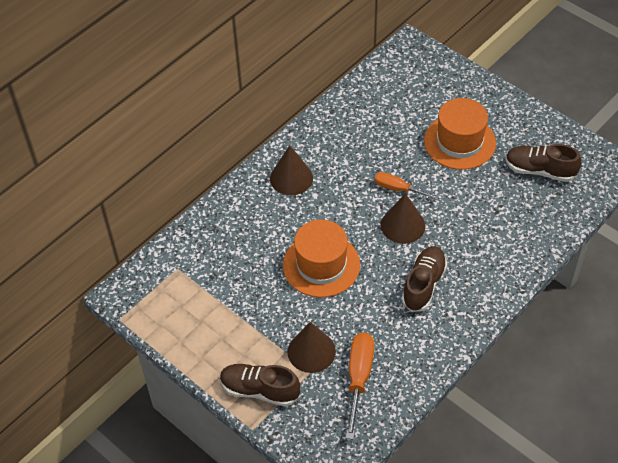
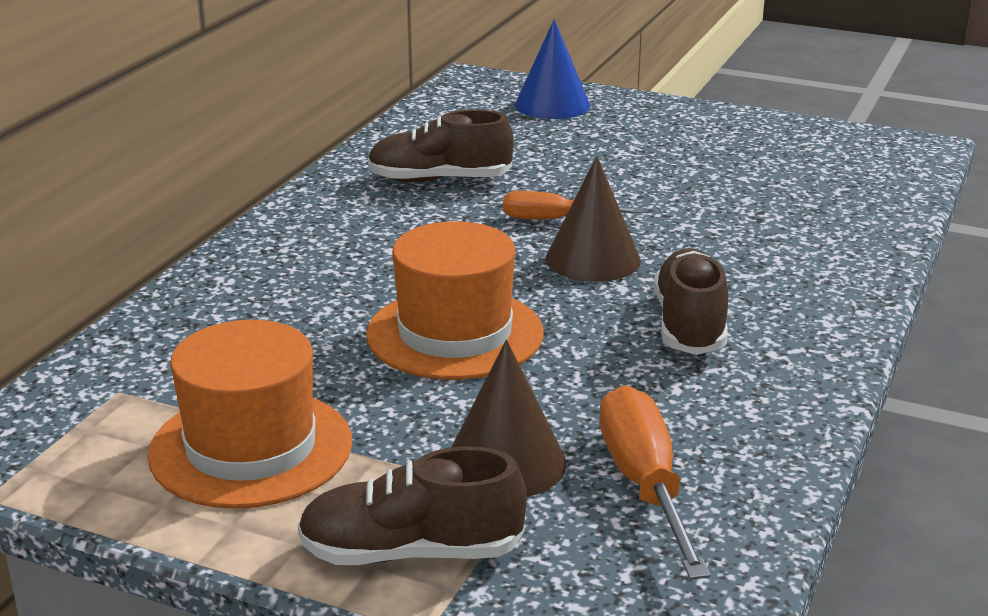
camera: 20 degrees left, 25 degrees down
brown cone [270,145,313,195] -> none
orange hat [424,98,496,170] -> orange hat moved to [148,320,352,509]
brown shoe [505,144,581,182] -> brown shoe moved to [368,109,514,183]
none -> blue cone [515,19,590,119]

